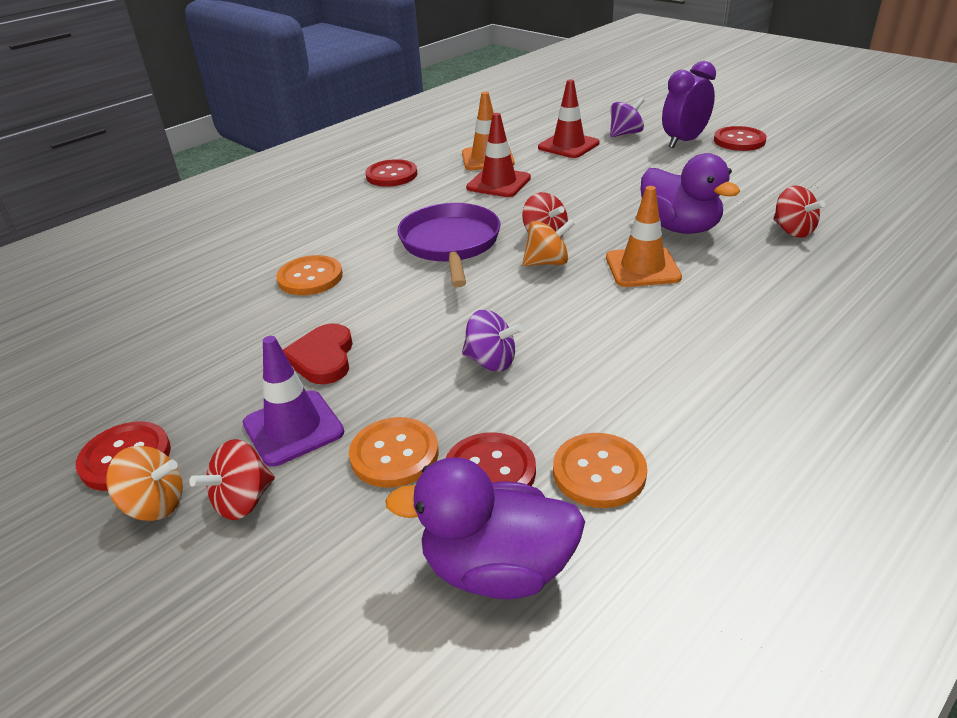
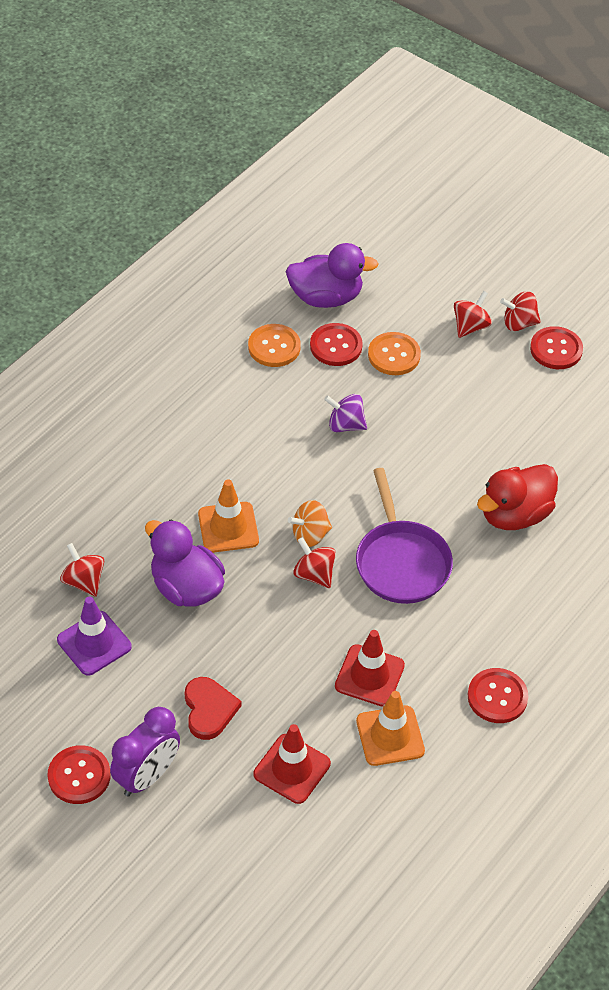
camera: 170 degrees right, 15 degrees up
orange spinning top [106,446,183,521] -> red spinning top [500,291,541,331]
purple traffic cone [243,336,344,467] -> purple traffic cone moved to [57,597,132,676]
orange button [276,255,343,295] -> red duck [477,464,558,530]
red heart [283,323,353,384] -> red heart moved to [185,677,241,740]
purple spinning top [610,97,645,137] -> none

